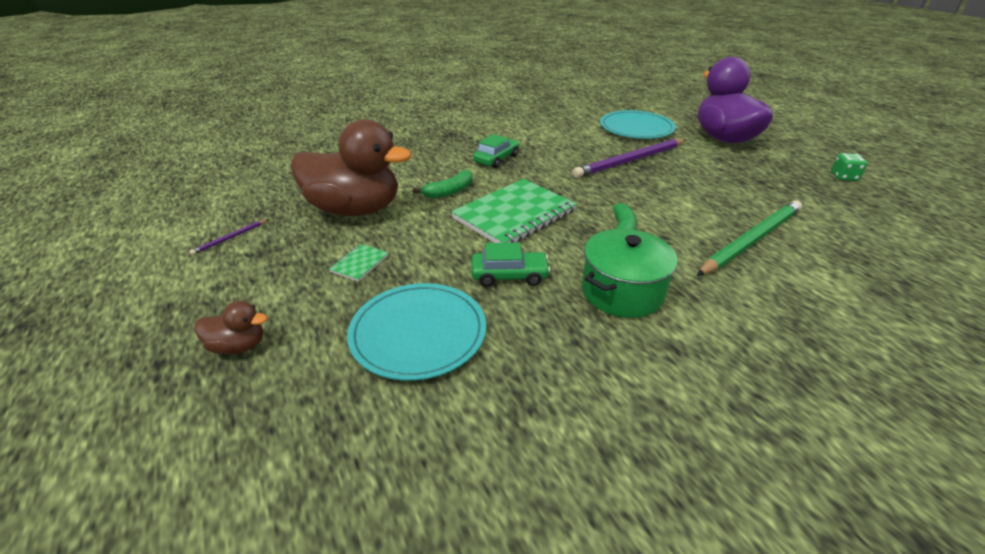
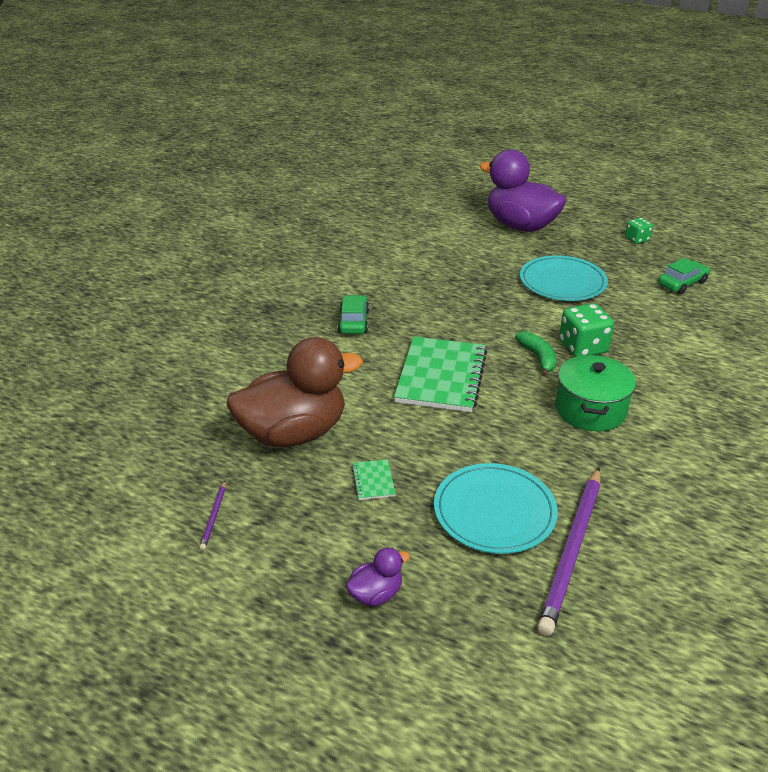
camera: 35 degrees left, 0 degrees up
brown duck [194,301,267,354] -> purple duck [346,547,410,606]
green banana [413,170,473,199] -> none
green car [472,243,551,287] -> green car moved to [658,258,710,294]
purple pencil [573,139,686,178] -> purple pencil moved to [537,468,600,636]
turquoise plate [600,110,676,139] -> turquoise plate moved to [520,255,608,301]
green pencil [697,200,802,276] -> none
none -> green dice [559,303,614,357]

